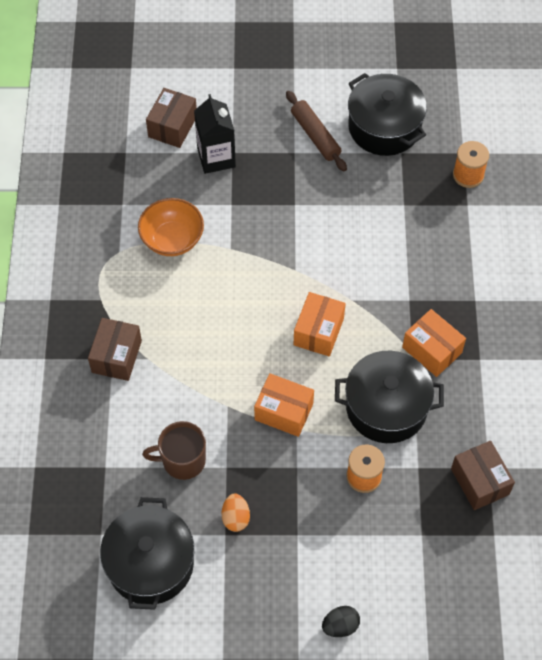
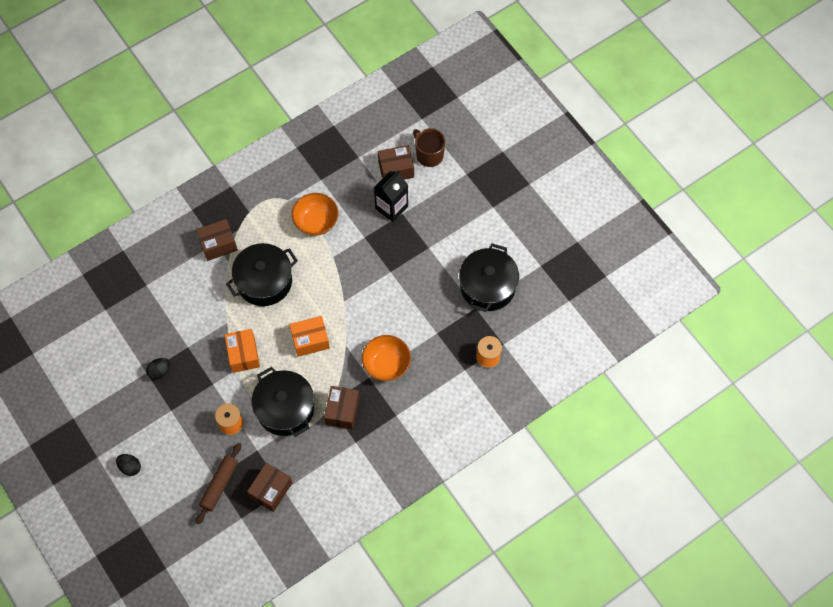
camera: 55 degrees right, 5 degrees up
black pot [100,497,194,610] -> black pot moved to [226,243,298,306]
brown mug [142,421,206,480] -> brown mug moved to [413,128,445,167]
orange egg [221,494,250,532] -> black egg [146,358,170,380]
brown rolling pin [286,91,347,171] -> brown rolling pin moved to [196,443,241,524]
orange box [402,309,466,377] -> brown box [324,386,359,429]
none -> orange bowl [362,335,411,381]

